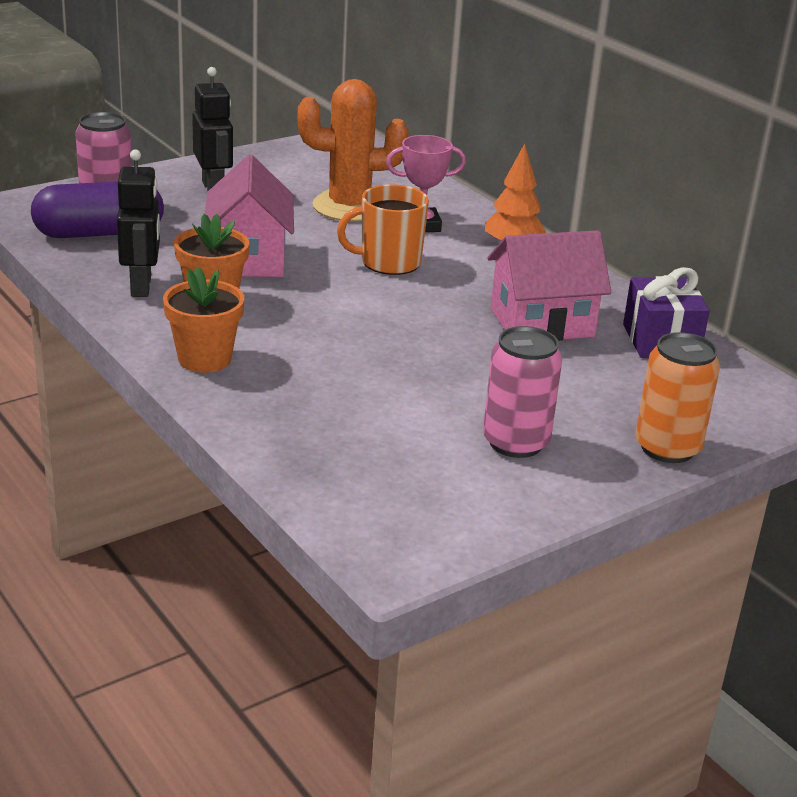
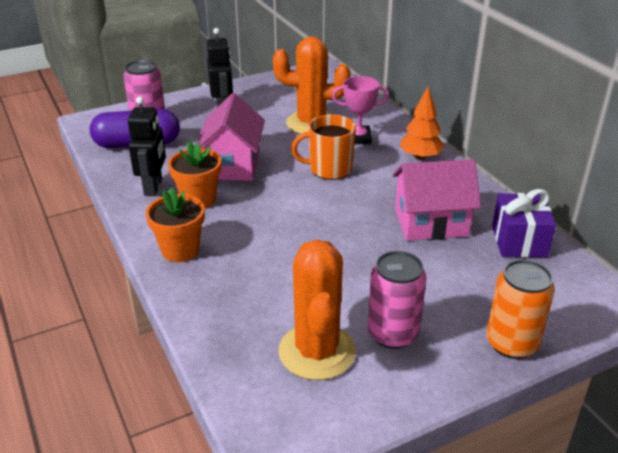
camera: 10 degrees right, 5 degrees up
none -> orange cactus [278,239,356,380]

